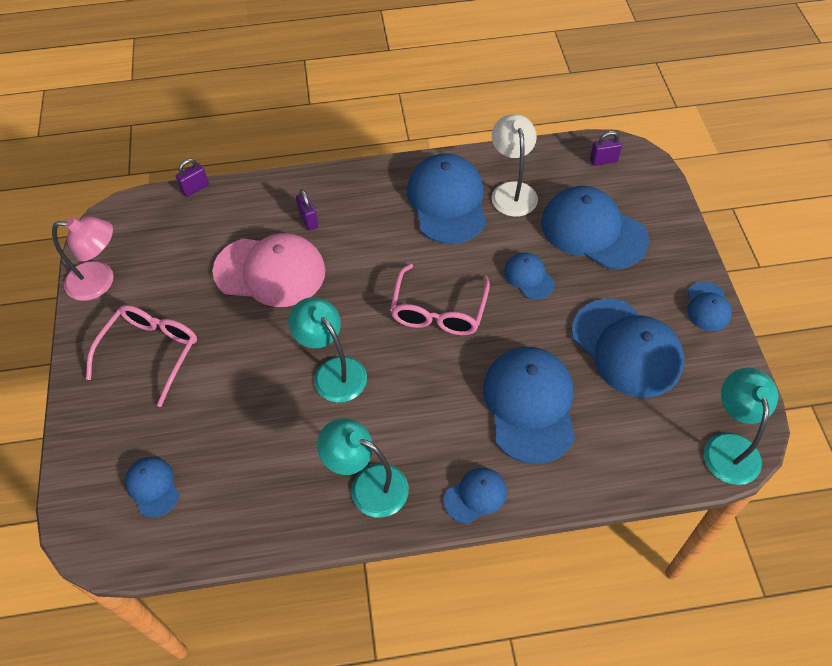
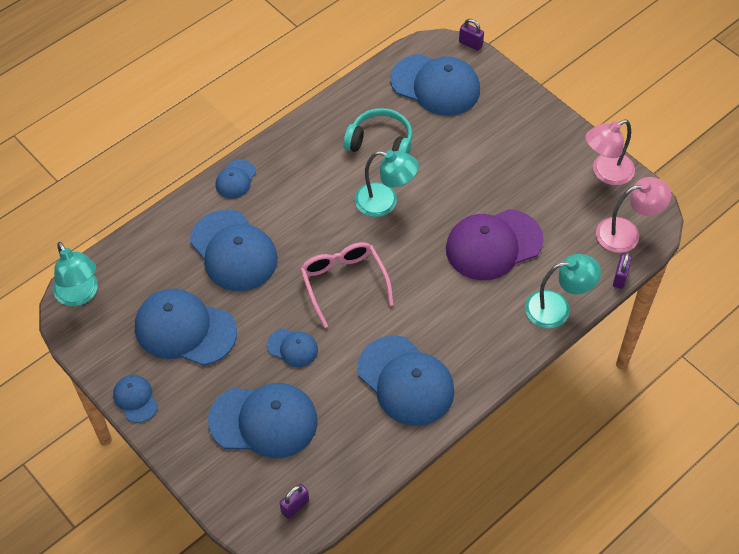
camera: 145 degrees right, 0 degrees up
pink glasses [86,305,197,407] -> none
blue cap [125,457,179,518] -> blue cap [390,54,480,116], size x2.01
pink cap [212,233,325,307] -> purple cap [446,209,544,280]
purple padlock [296,189,319,231] -> purple padlock moved to [459,19,484,51]
turquoise lamp [317,418,409,518] -> turquoise lamp moved to [525,254,601,328]
white lamp [492,114,538,217] -> none
none -> turquoise headphones [343,108,413,154]
none -> pink lamp [596,177,671,253]

